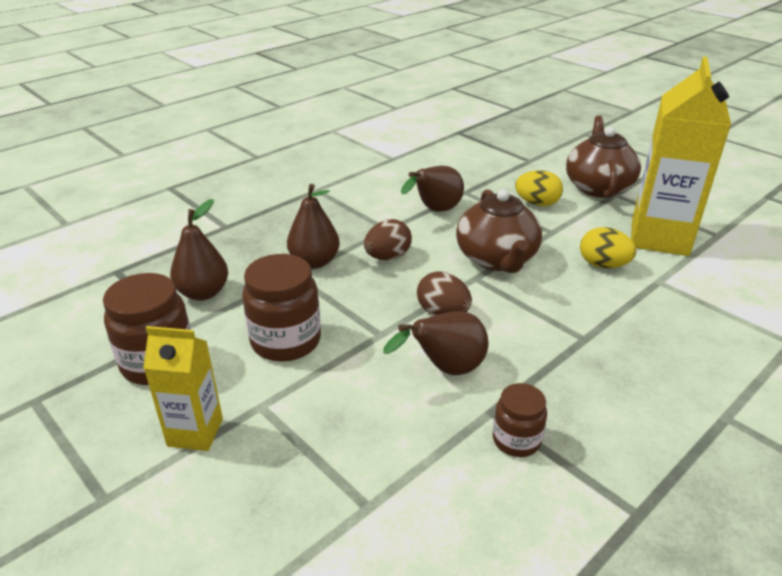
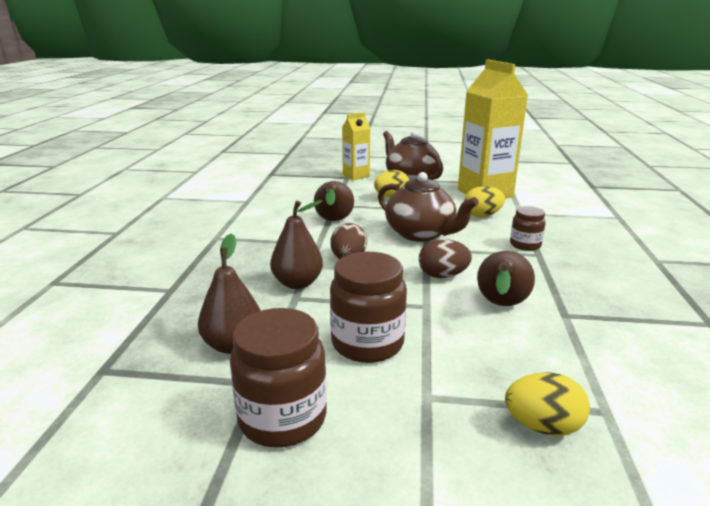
camera: 40 degrees left, 10 degrees down
yellow carton [143,326,223,451] -> yellow carton moved to [342,112,370,180]
brown jar [493,383,547,457] -> brown jar moved to [510,206,545,251]
none -> yellow egg [505,372,590,436]

